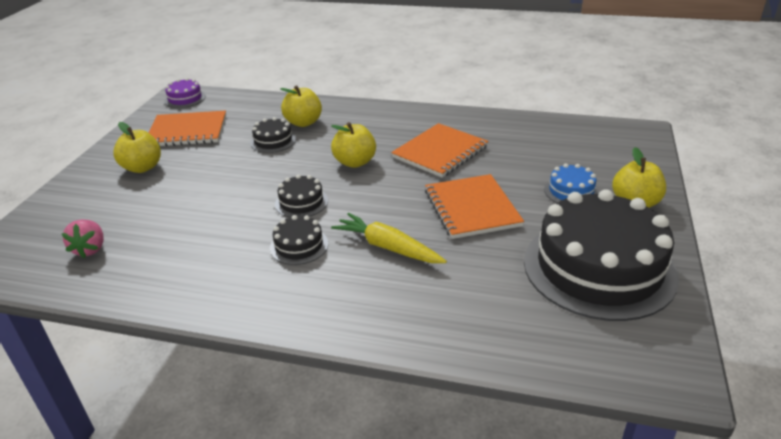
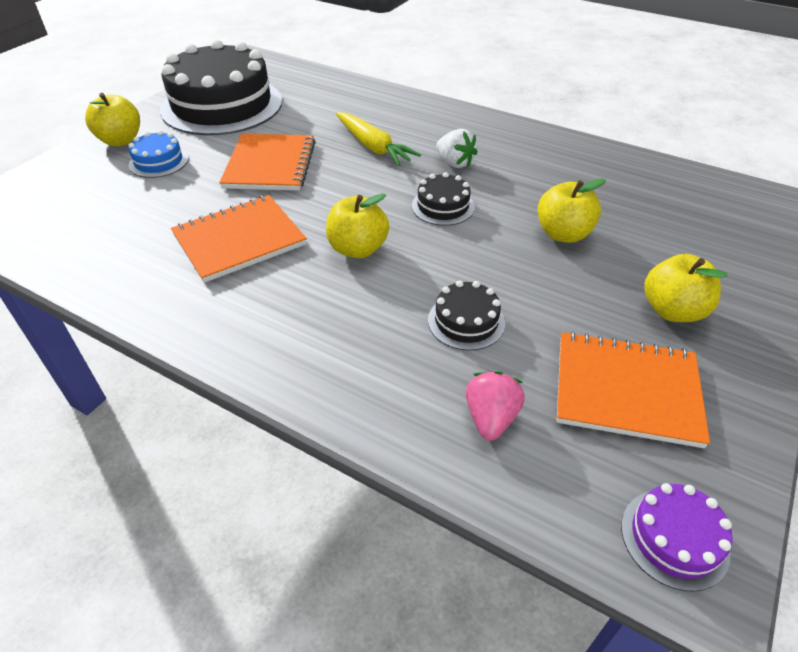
camera: 165 degrees left, 10 degrees up
pink strawberry [61,219,104,258] -> pink strawberry moved to [466,371,525,441]
black cake [270,215,328,265] -> white strawberry [436,129,478,168]
yellow apple [280,85,322,127] -> yellow apple moved to [537,178,606,243]

